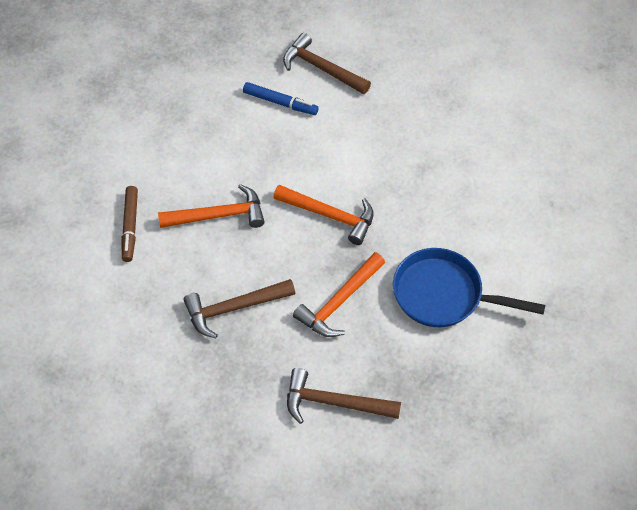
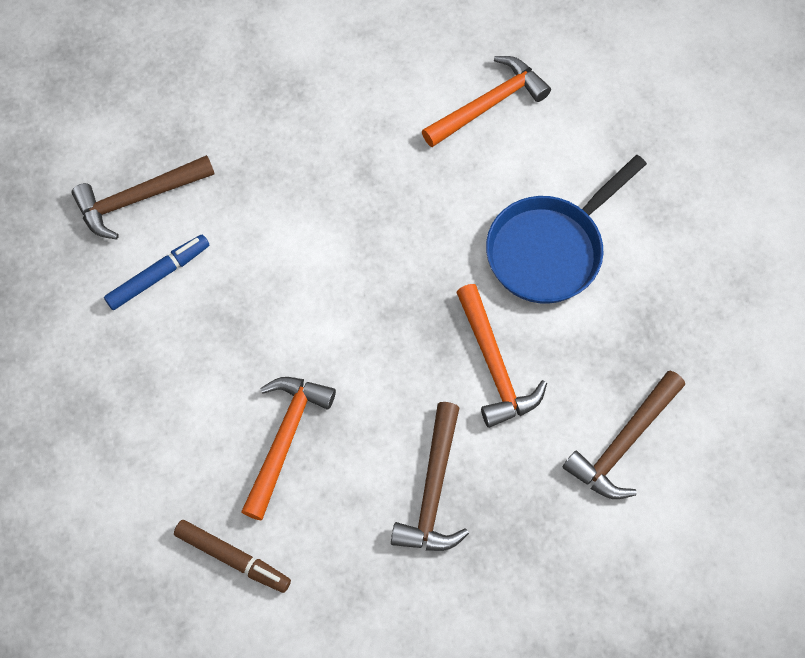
camera: 60 degrees left, 10 degrees up
orange hammer [273,185,373,245] -> orange hammer moved to [422,56,551,147]

